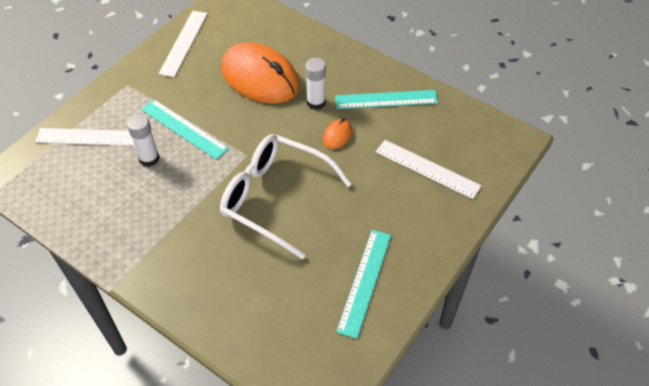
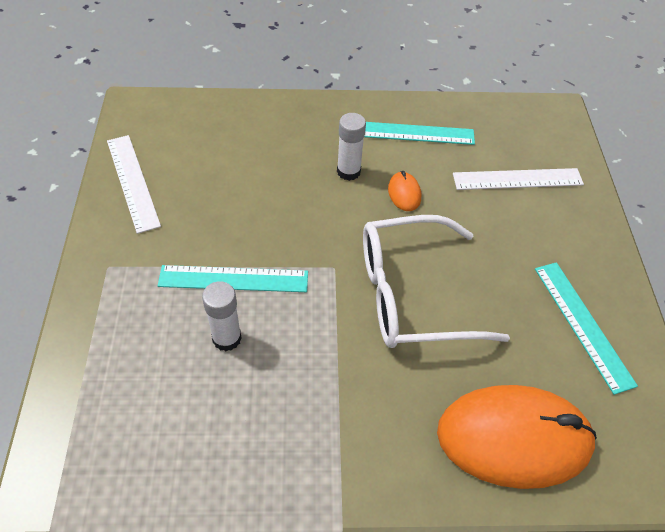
camera: 40 degrees left, 0 degrees up
white ruler [35,128,135,146] -> none
orange mouse [221,42,300,104] -> orange mouse moved to [437,385,597,489]
turquoise ruler [335,90,438,109] -> turquoise ruler turned 45 degrees clockwise [364,122,475,145]

